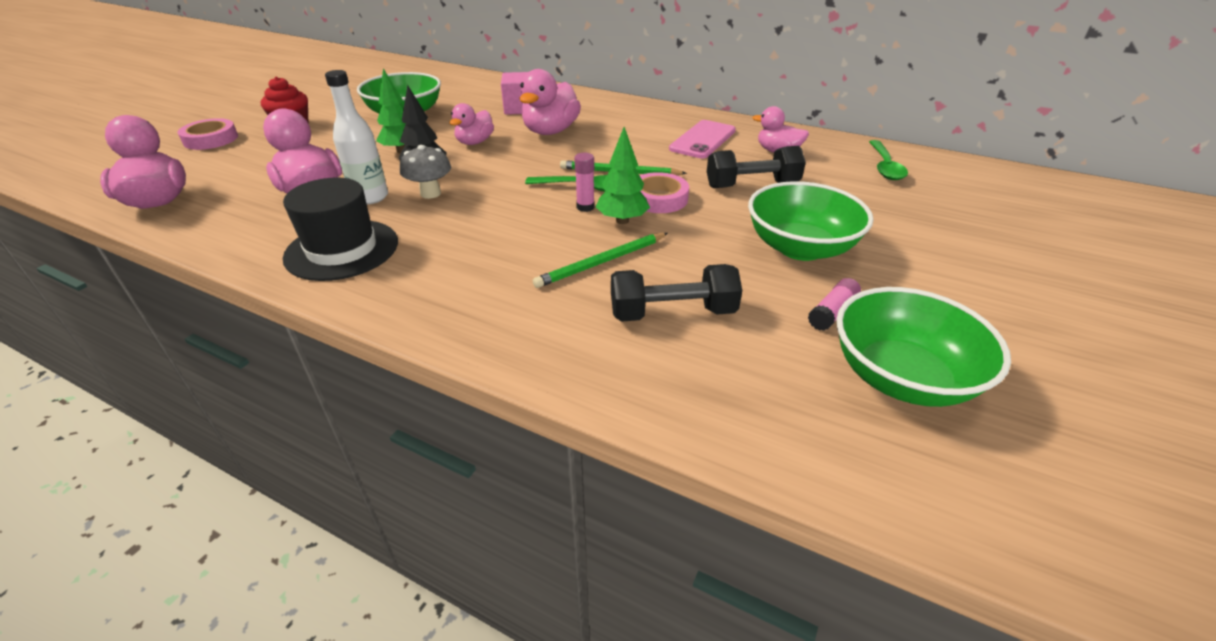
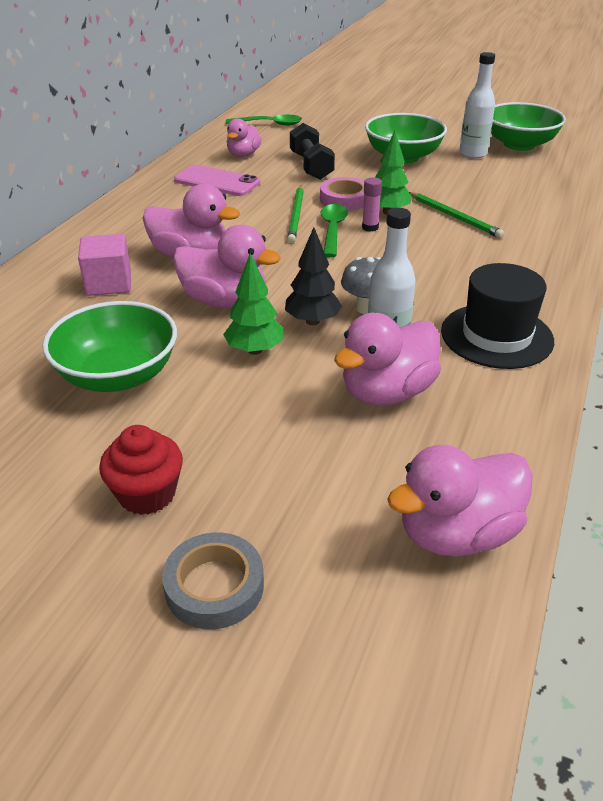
camera: 95 degrees left, 0 degrees up
pink tape [178,118,238,150] -> grey tape [162,532,264,629]
pink duck [450,103,494,145] -> pink duck [173,225,280,308], size x1.58
black dumbbell [611,264,742,322] -> none
pink glue stick [808,278,861,331] -> white bottle [459,52,495,159]

